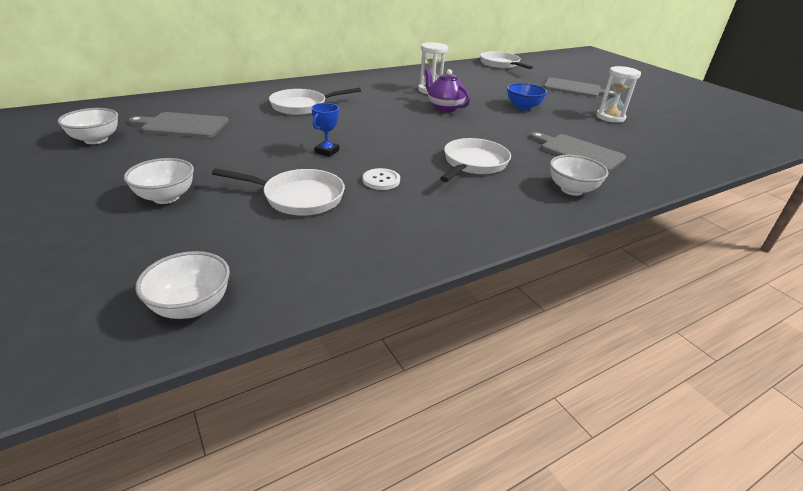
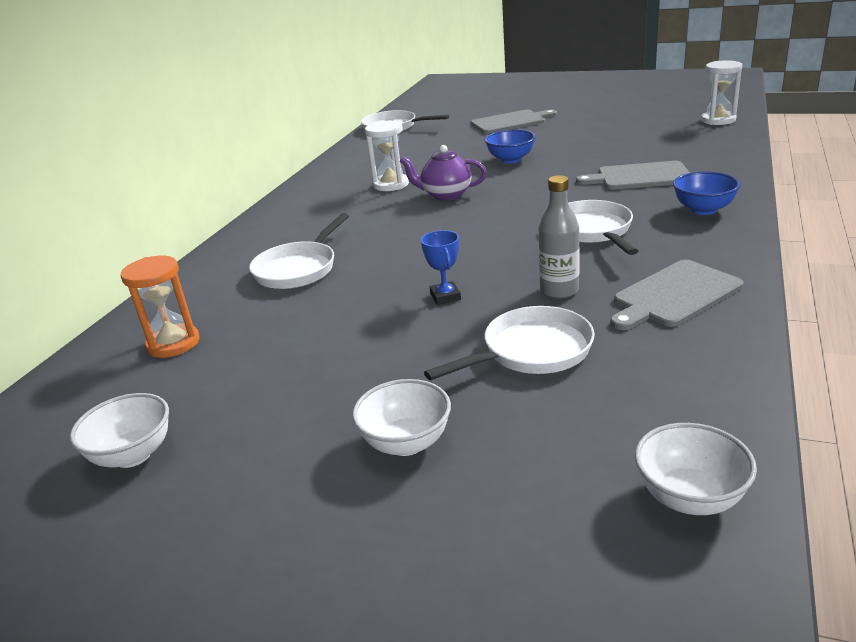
camera: 35 degrees left, 5 degrees down
grey cutting board [129,112,229,138] -> grey cutting board moved to [610,260,744,330]
white button [363,168,400,190] -> grey bottle [539,175,580,299]
white bowl [550,155,609,196] -> blue bowl [673,171,740,215]
white hourglass [596,66,641,123] -> white hourglass moved to [701,60,742,125]
none -> orange hourglass [121,256,199,358]

